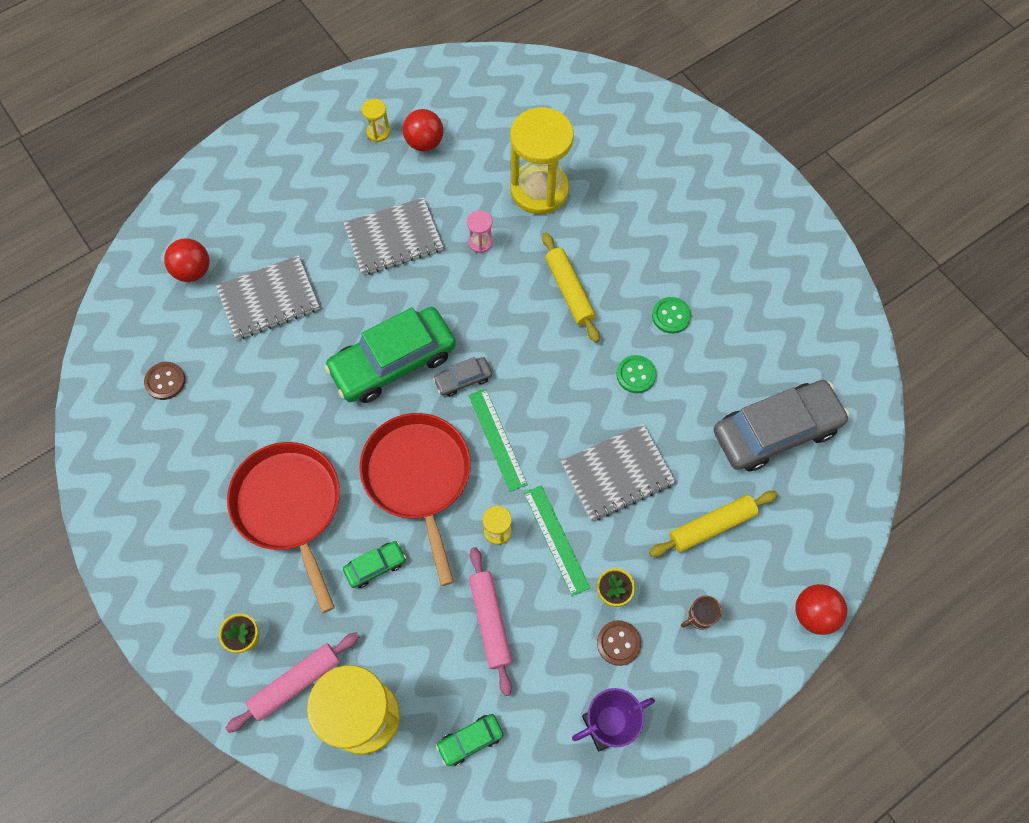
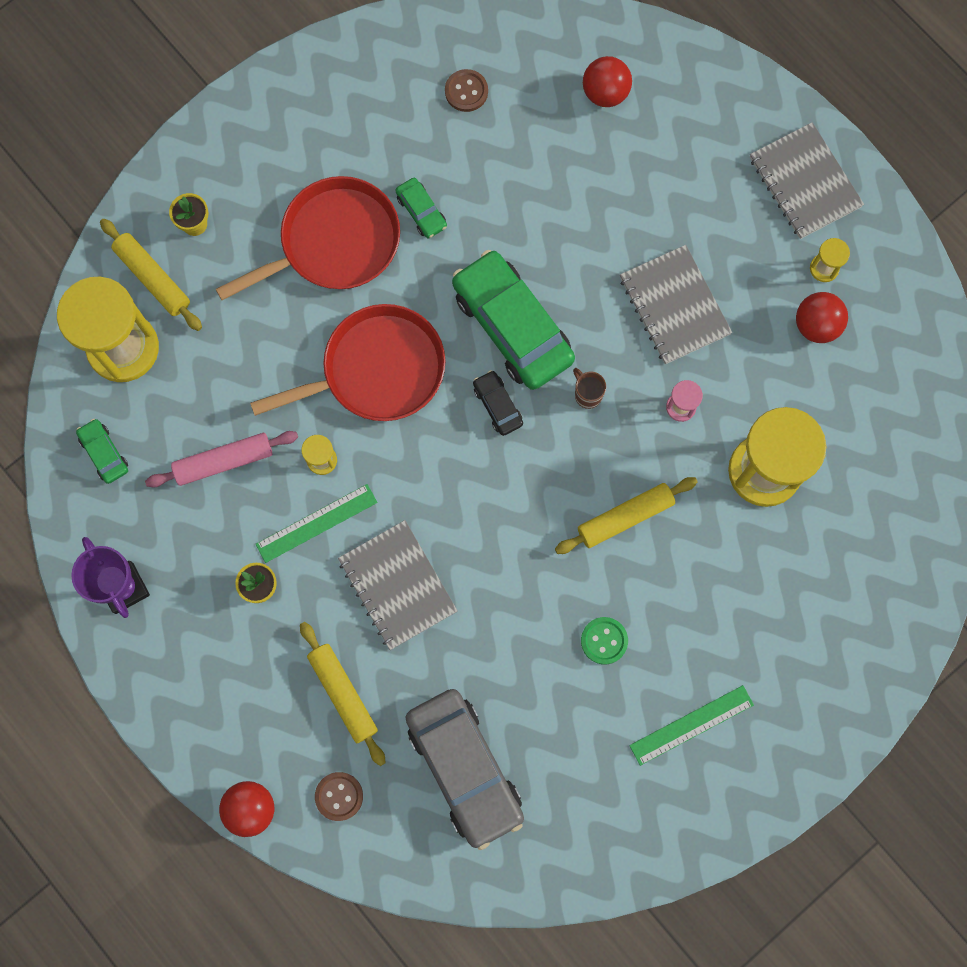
camera: 85 degrees right, 10 degrees up
grey notebook [216,255,320,340] -> grey notebook moved to [750,122,864,239]
pink rolling pin [226,632,359,733] -> yellow rolling pin [100,219,202,331]
green car [343,541,406,588] -> green car moved to [395,178,447,238]
grey car [433,357,492,397] -> black car [473,370,523,436]
green ruler [469,389,528,492] -> green ruler moved to [629,685,754,766]
brown button [597,620,641,666] -> brown button moved to [315,772,363,821]
green button [616,355,657,393] -> none
brown mug [681,595,722,630] -> brown mug moved to [573,368,606,409]

